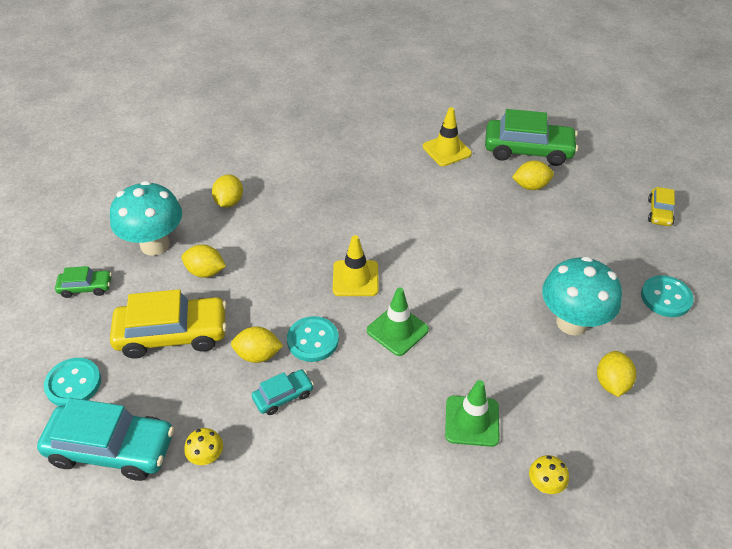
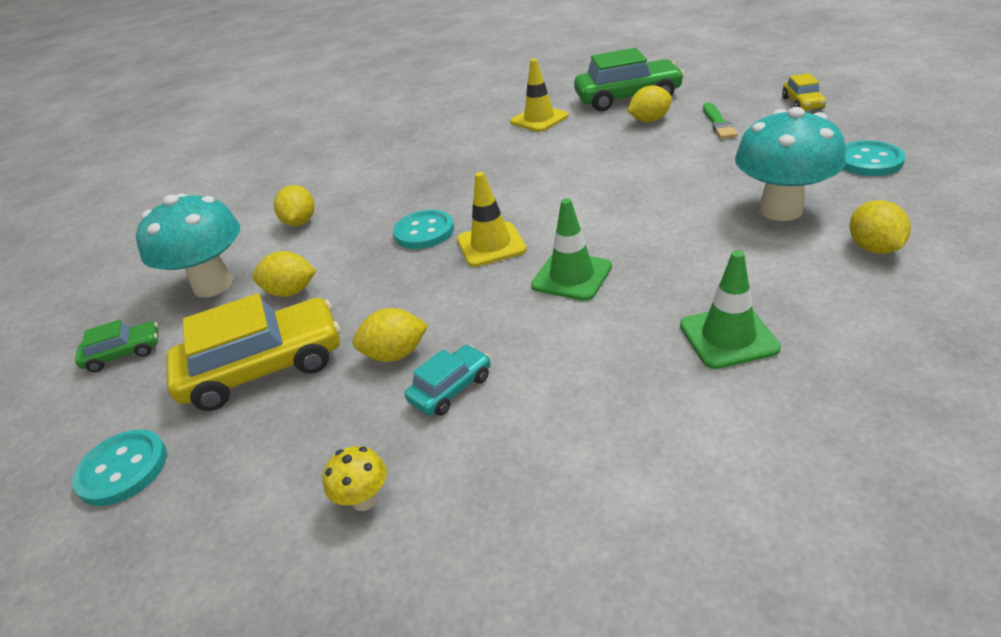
camera: 10 degrees left, 10 degrees down
turquoise car [37,398,174,481] -> none
turquoise button [287,316,339,362] -> turquoise button moved to [393,210,454,249]
yellow mushroom [529,455,569,494] -> none
none -> green brush [703,102,738,139]

